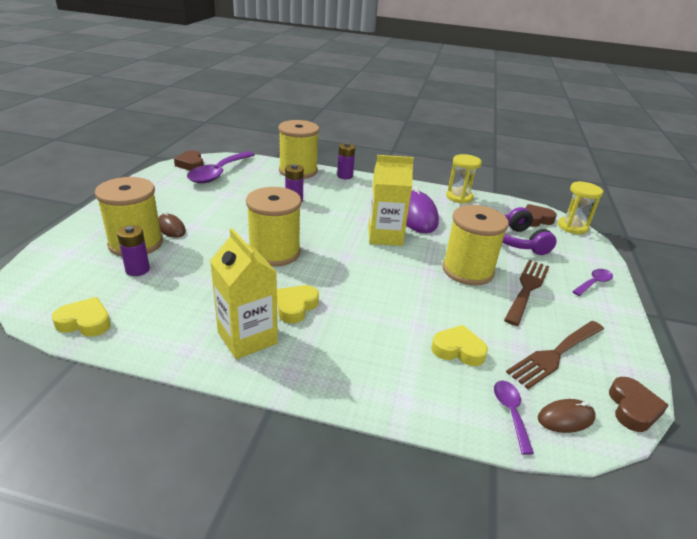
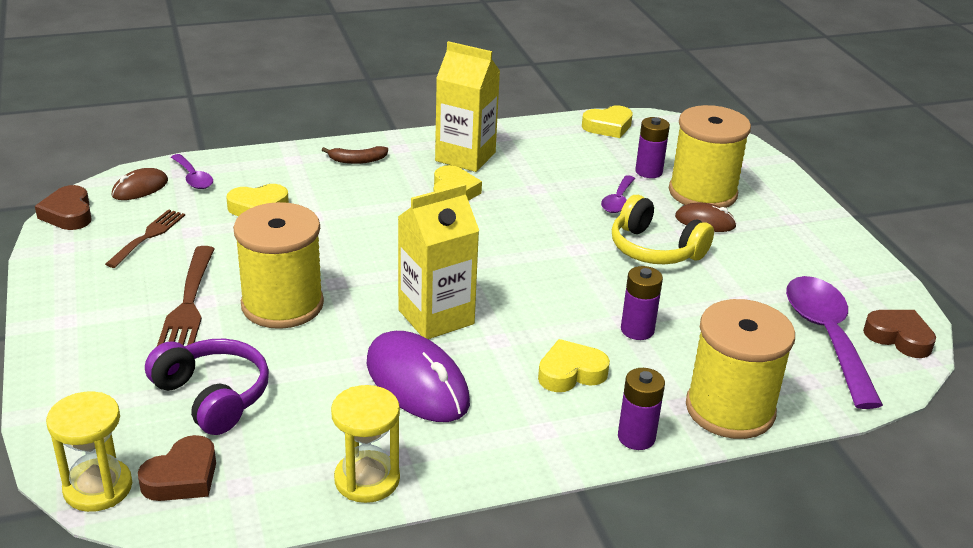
camera: 150 degrees right, 0 degrees up
yellow spool [246,187,302,267] -> none
brown fork [506,321,604,389] -> brown fork [105,209,185,268], size x0.66
purple spoon [572,269,613,296] -> purple spoon moved to [601,175,635,213]
none -> brown banana [322,146,388,164]
none -> yellow heart [538,339,610,392]
none -> yellow headphones [612,195,714,264]

